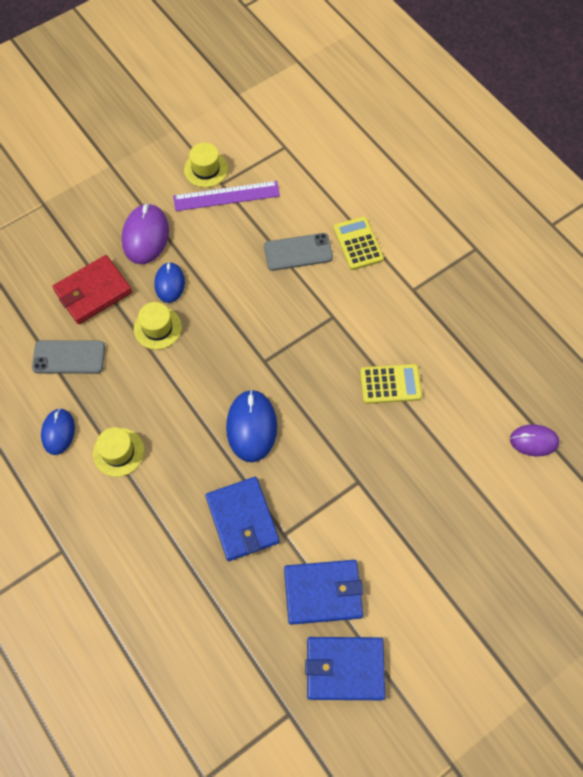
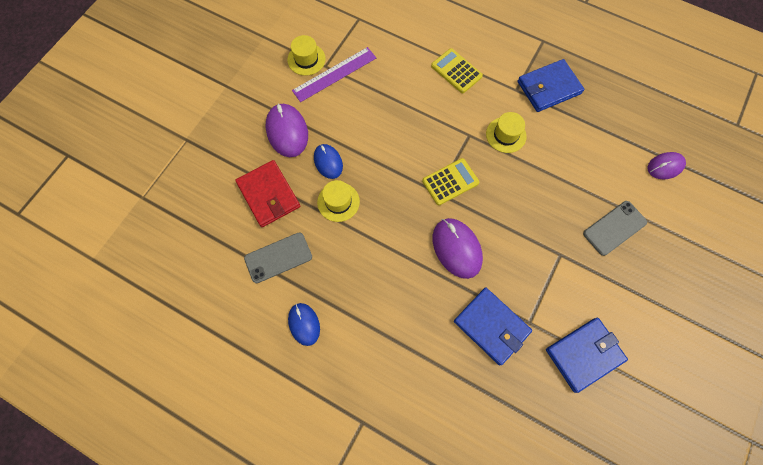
camera: 25 degrees left, 5 degrees up
red wallet [52,255,132,324] -> red wallet turned 60 degrees counterclockwise [235,160,300,227]
yellow hat [93,427,144,477] -> yellow hat moved to [486,112,527,153]
blue mouse [226,390,277,462] -> purple mouse [433,218,483,279]
grey phone [264,233,333,271] -> grey phone moved to [583,201,647,256]
blue wallet [305,637,385,700] -> blue wallet moved to [518,59,584,112]
yellow calculator [360,364,422,404] -> yellow calculator moved to [422,158,479,205]

